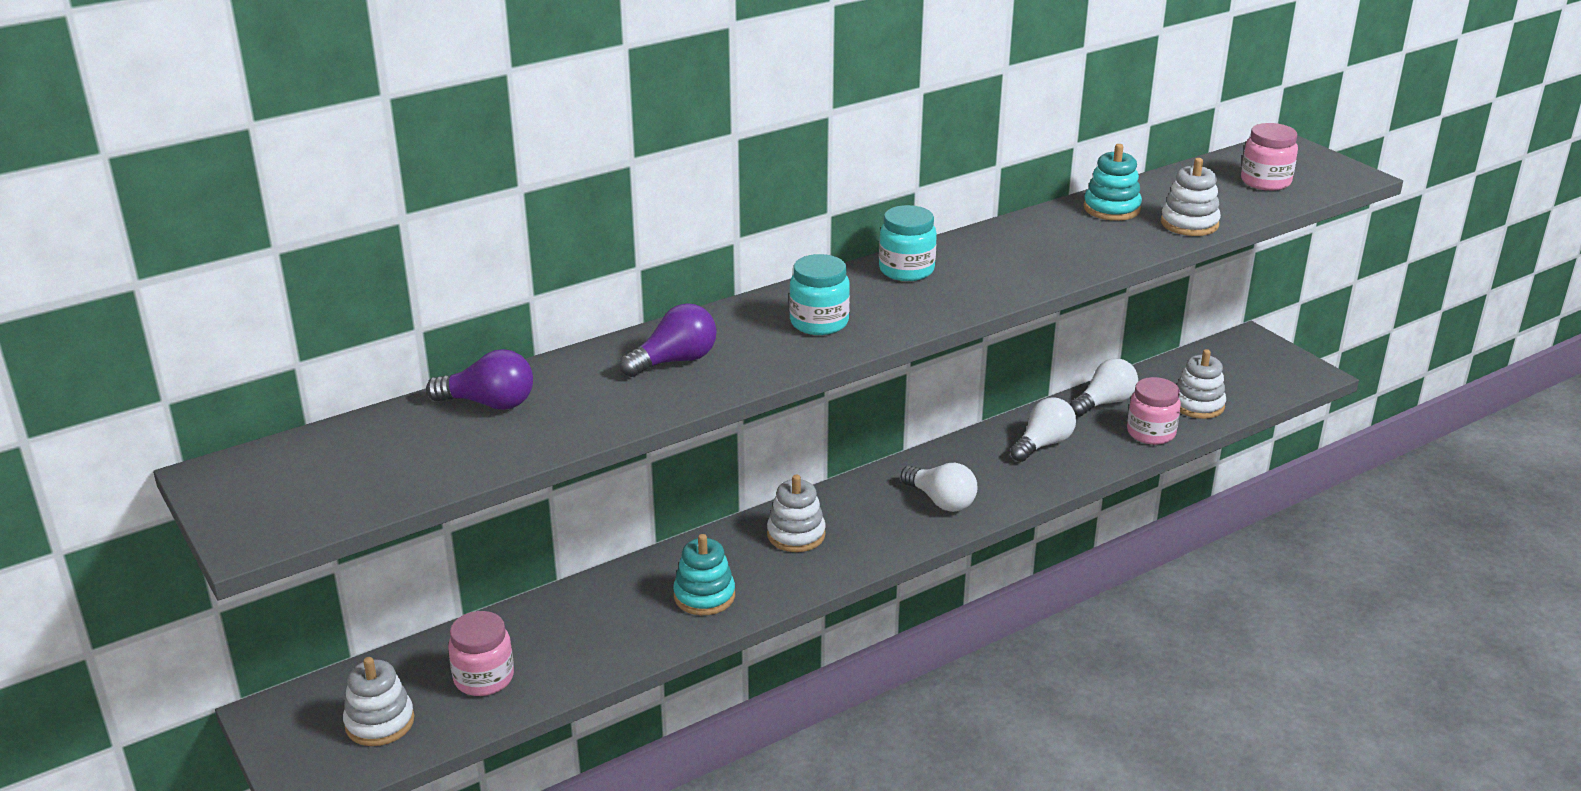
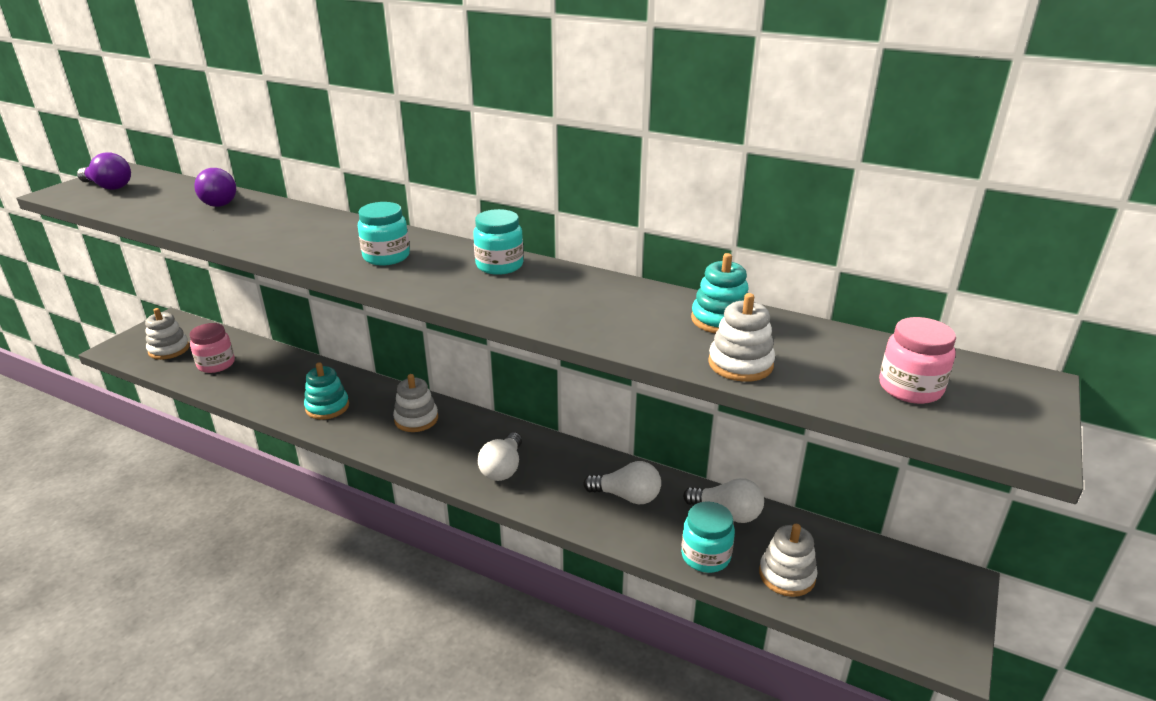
camera: 60 degrees right, 0 degrees up
purple light bulb [620,303,717,377] -> purple light bulb moved to [77,152,131,190]
pink jar [1127,377,1181,445] -> turquoise jar [681,502,735,573]

